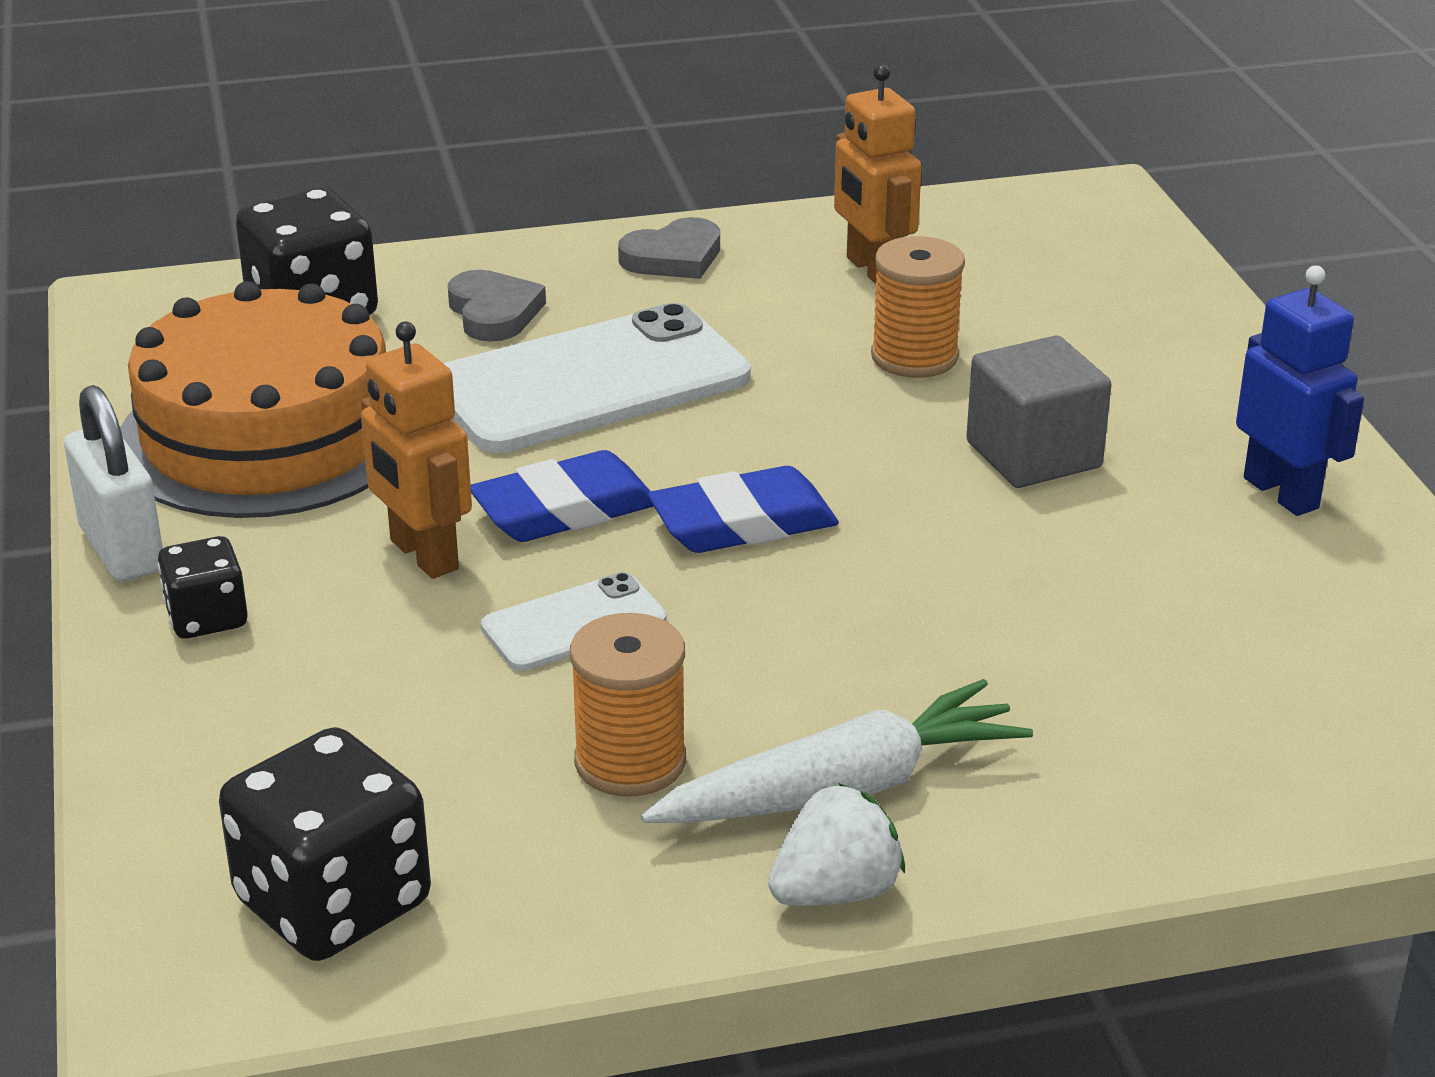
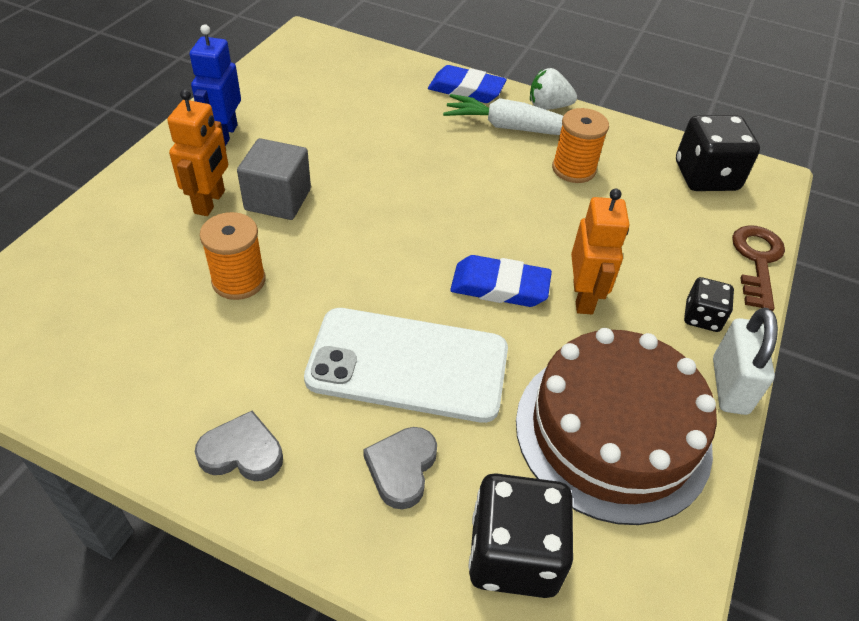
camera: 145 degrees left, 15 degrees up
orange cake [120,281,386,518] -> brown cake [516,328,717,525]
white phone [481,572,667,671] -> none
blue eraser [648,466,839,553] -> blue eraser moved to [428,65,507,103]
orange robot [834,64,922,284] -> orange robot moved to [167,89,228,216]
none -> brown key [732,225,785,311]

